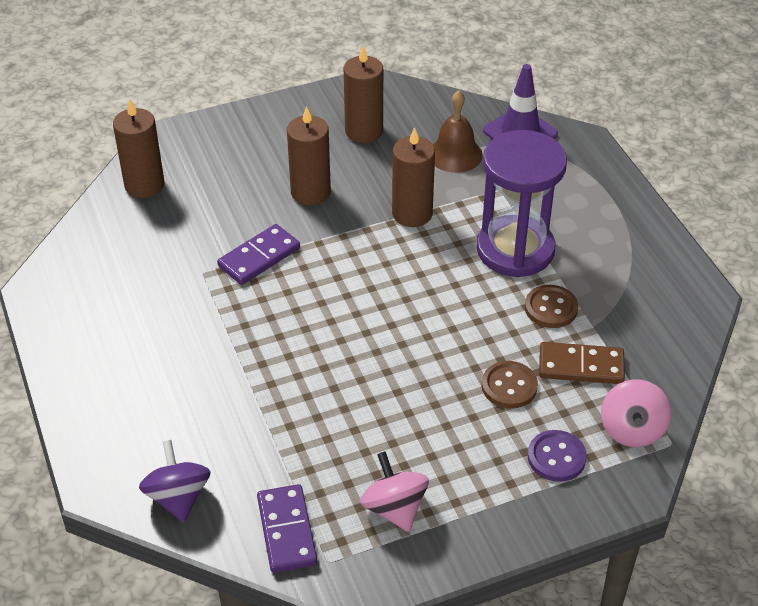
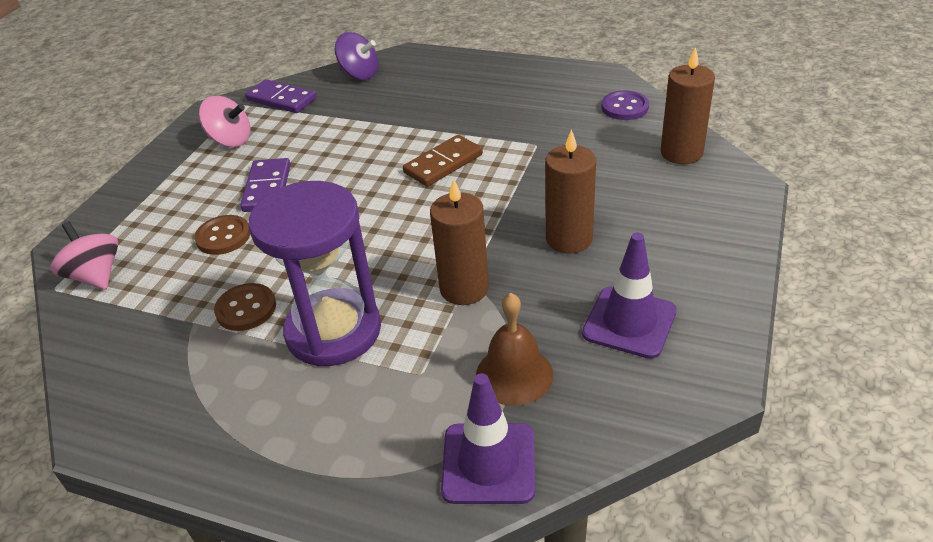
camera: 135 degrees right, 5 degrees down
purple domino [217,224,300,285] -> purple domino moved to [240,158,291,212]
brown candle [344,46,383,143] -> purple traffic cone [582,233,677,359]
purple button [528,430,587,482] -> purple button moved to [601,90,649,120]
brown domino [539,342,625,384] -> brown domino moved to [403,135,483,187]

